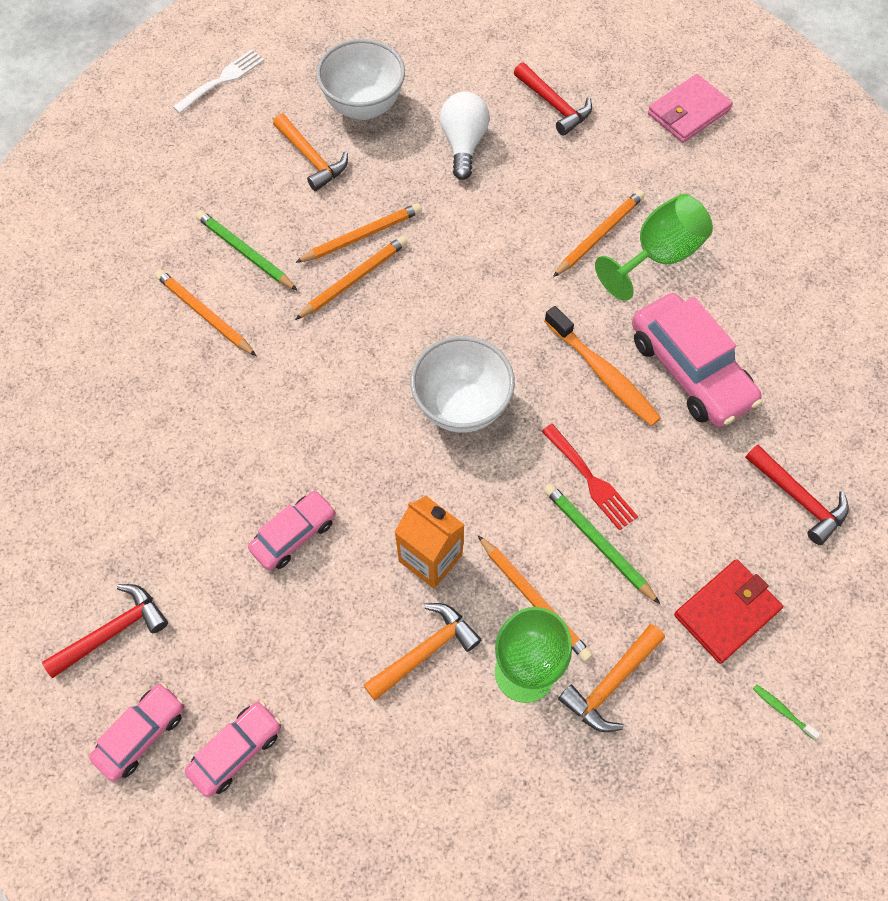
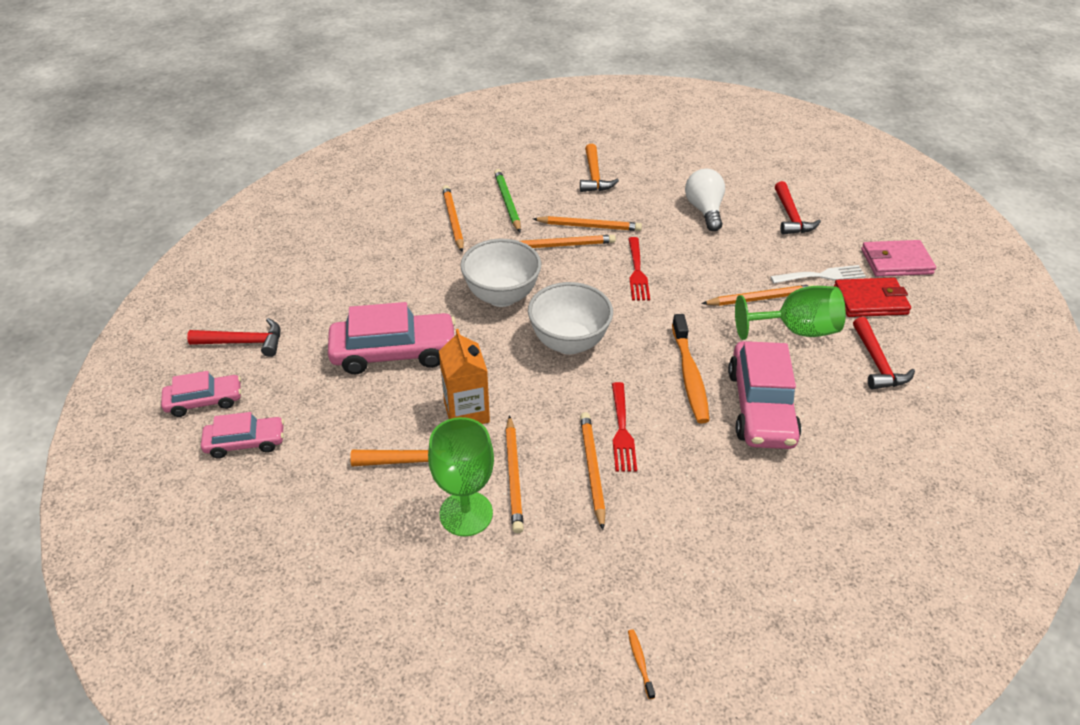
camera: 35 degrees right, 20 degrees down
white fork [173,49,264,113] -> white fork moved to [770,265,866,283]
pink car [248,491,336,570] -> pink car [328,302,455,374], size x1.74
white bowl [316,39,405,120] -> white bowl moved to [460,239,541,307]
white light bulb [440,92,490,180] -> white light bulb turned 45 degrees counterclockwise [685,169,725,231]
green pencil [544,483,660,604] -> orange pencil [580,412,606,530]
orange hammer [558,624,665,732] -> none
red wallet [674,559,783,664] -> red wallet moved to [834,277,911,317]
red hammer [745,445,849,545] -> red hammer moved to [853,317,915,390]
green toothbrush [753,684,820,740] -> orange toothbrush [628,629,655,699]
none -> red fork [628,237,650,300]

